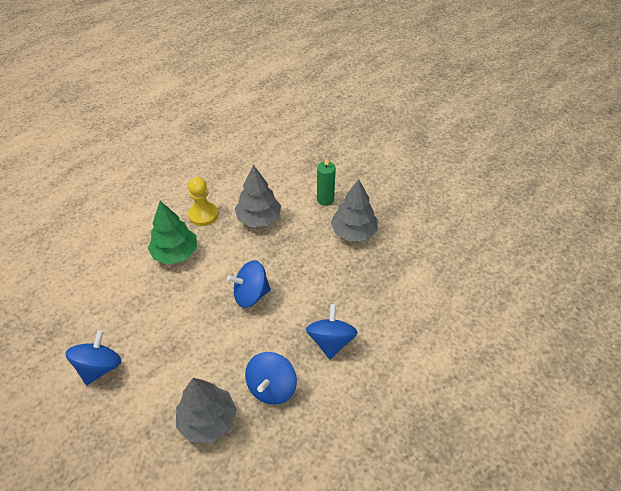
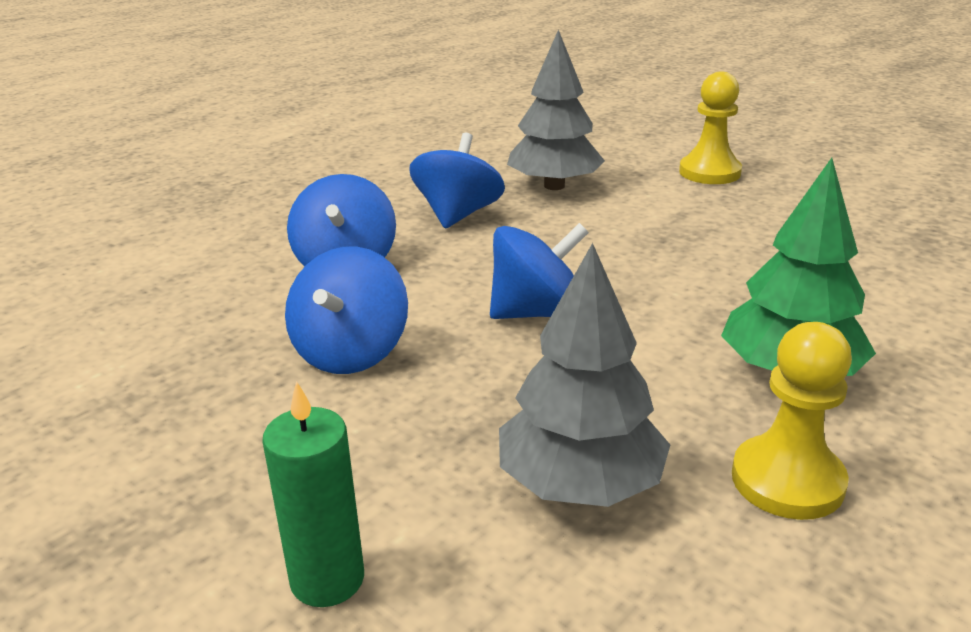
camera: 175 degrees right, 20 degrees down
blue spinning top [65,330,121,385] -> blue spinning top moved to [285,247,408,374]
grey tree [331,179,378,242] -> none
none -> yellow pawn [679,71,742,184]

